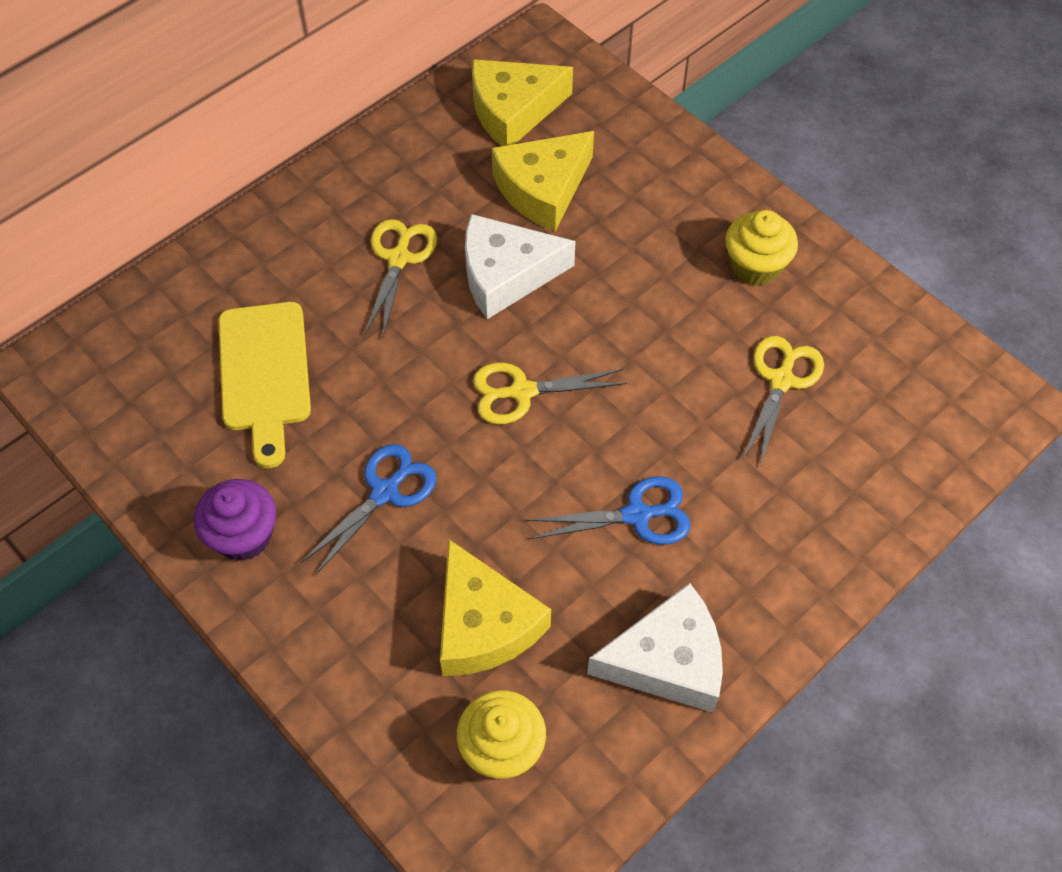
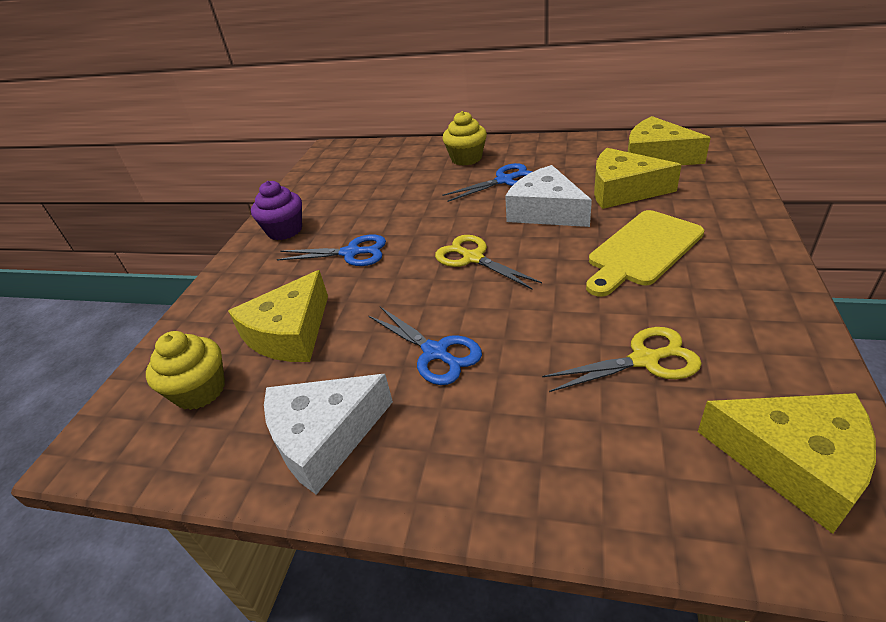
camera: 60 degrees right, 20 degrees down
yellow cutting board [218,302,311,468] -> yellow cutting board moved to [586,210,704,297]
yellow scissors [365,219,437,339] -> blue scissors [443,163,533,202]
white cheese [587,583,723,713] -> white cheese turned 105 degrees clockwise [264,374,393,495]
yellow cupcake [725,210,798,286] -> yellow cupcake moved to [442,111,487,166]
none -> yellow cheese [698,393,876,534]

